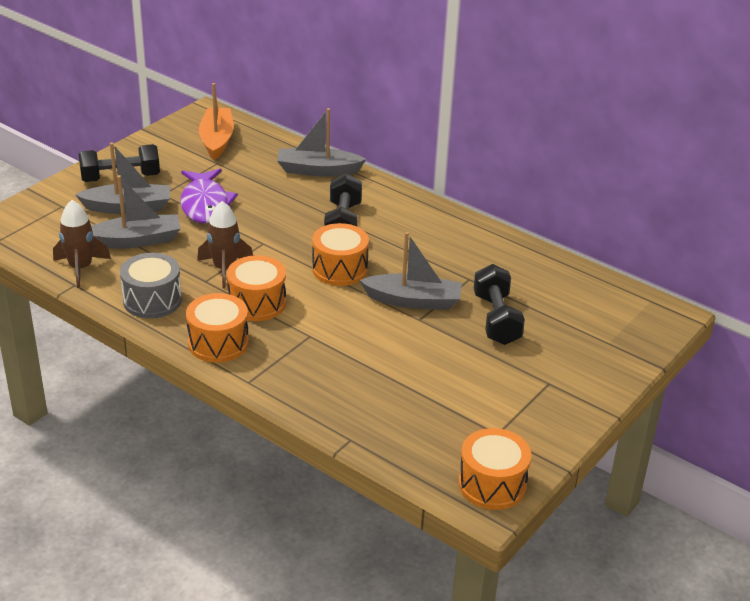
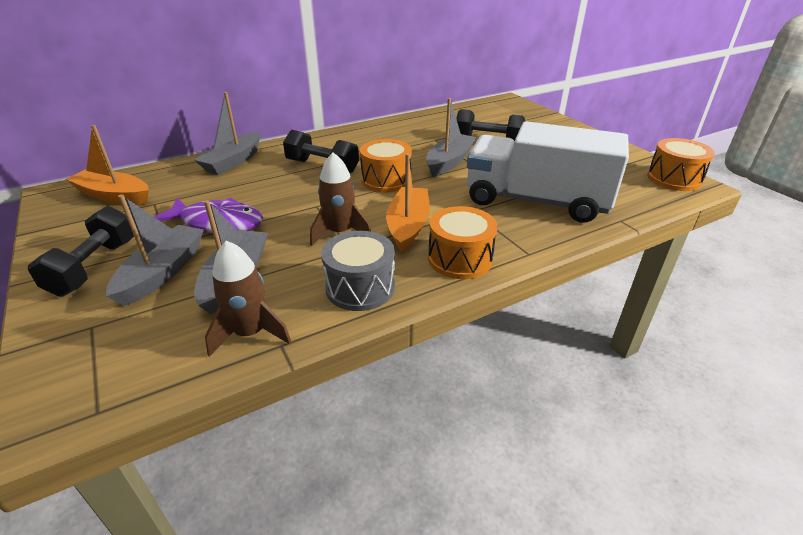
camera: 65 degrees left, 0 degrees up
orange drum [227,255,286,321] -> orange boat [386,153,430,253]
none -> white truck [467,121,629,223]

